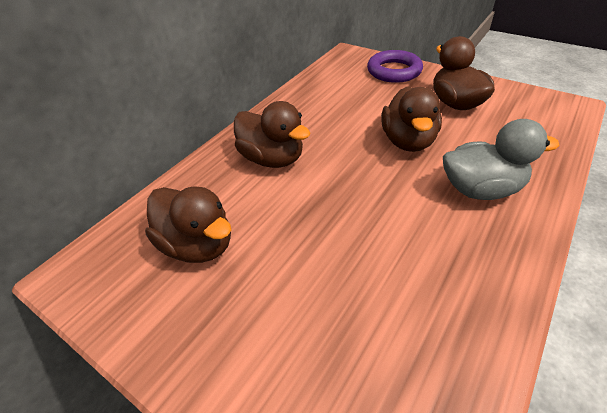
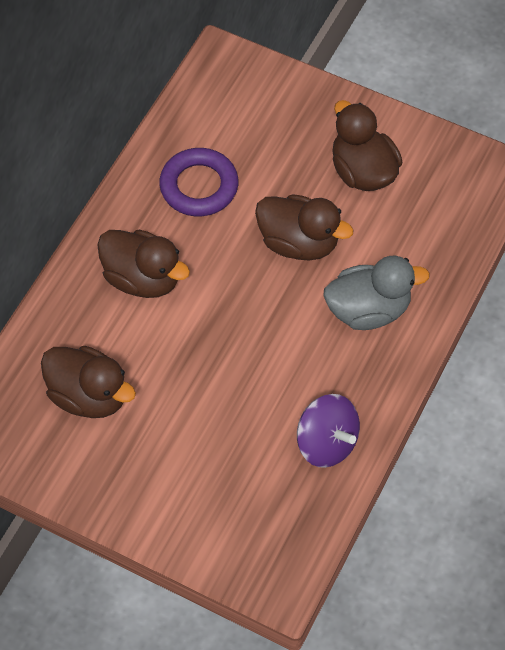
camera: 10 degrees left, 15 degrees up
purple ring [367,50,423,83] -> purple ring moved to [159,148,238,216]
brown duck [381,86,442,152] -> brown duck turned 60 degrees counterclockwise [255,194,353,261]
none -> purple spinning top [297,394,360,468]

